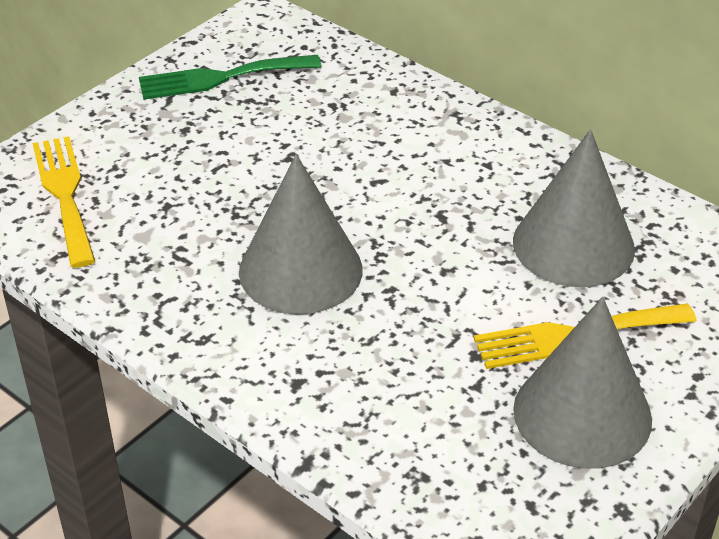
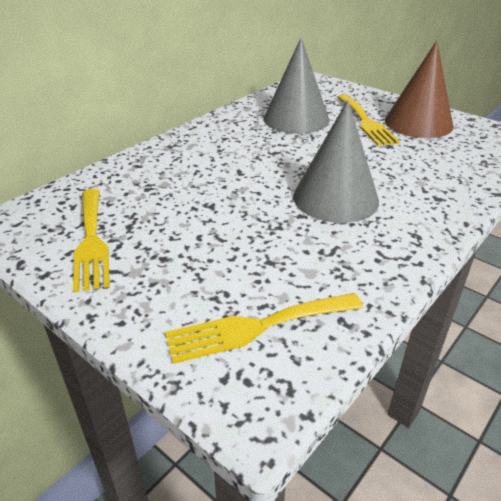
camera: 90 degrees left, 5 degrees down
green fork [139,55,322,100] -> yellow fork [73,189,110,293]
grey cone [513,297,652,469] -> brown cone [385,40,454,138]

